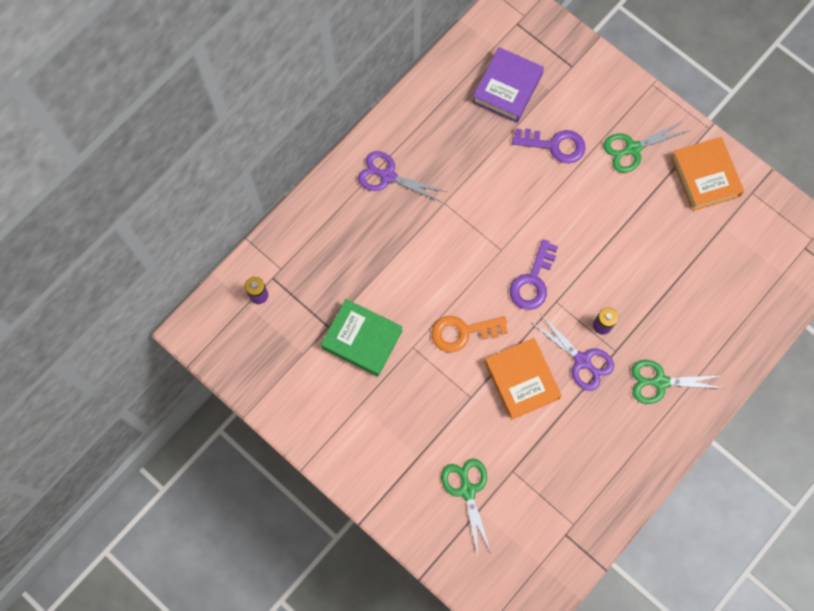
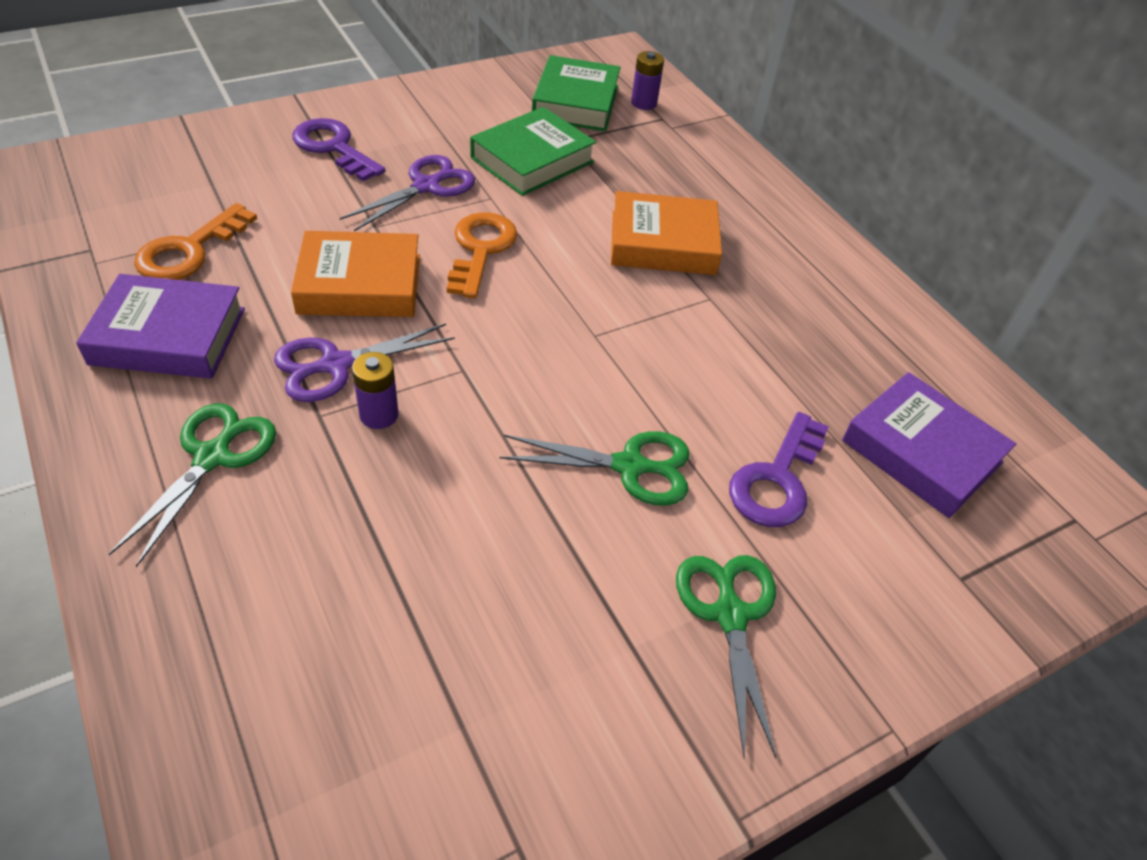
camera: 105 degrees right, 25 degrees down
purple scissors [358,151,447,202] -> purple scissors moved to [340,155,475,231]
green scissors [441,459,491,555] -> green scissors moved to [500,431,690,506]
purple key [510,239,558,310] -> purple key moved to [292,118,385,181]
orange book [671,137,744,211] -> orange book moved to [611,191,722,275]
none -> purple book [76,274,245,379]
none -> orange key [134,203,257,280]
none -> green book [532,55,621,131]

